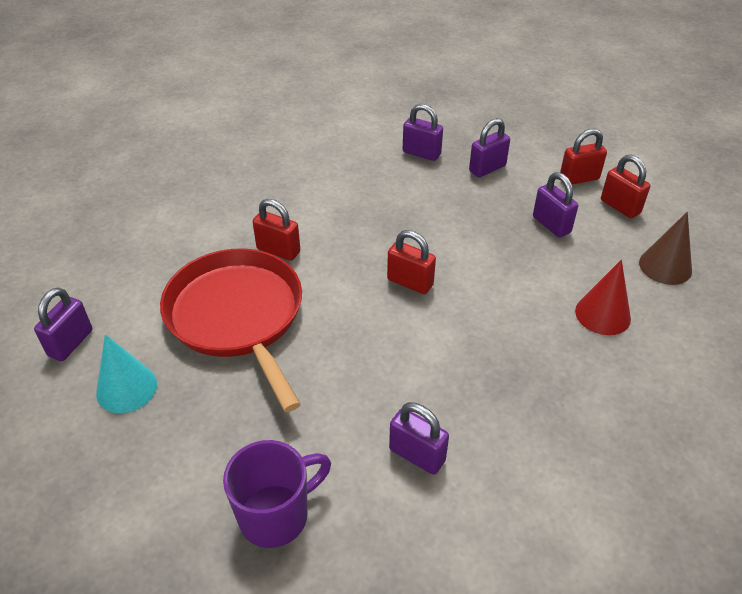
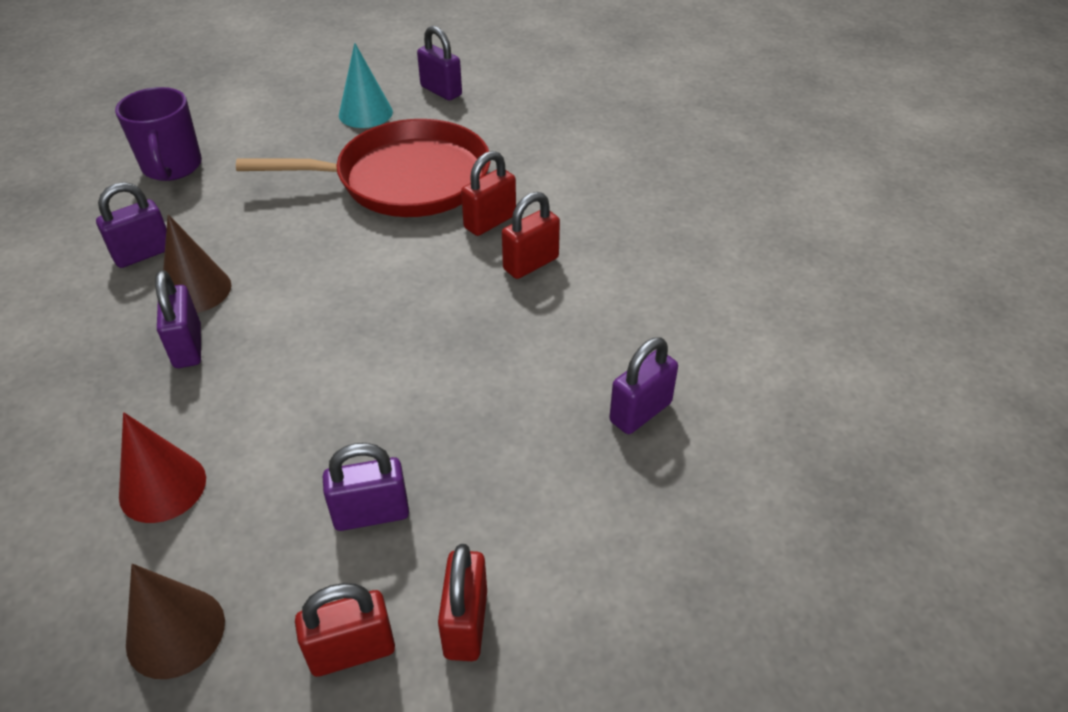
camera: 110 degrees right, 0 degrees up
red padlock [387,230,436,294] -> red padlock moved to [502,192,560,279]
purple padlock [469,118,510,177] -> purple padlock moved to [155,270,201,368]
none -> brown cone [163,214,231,313]

